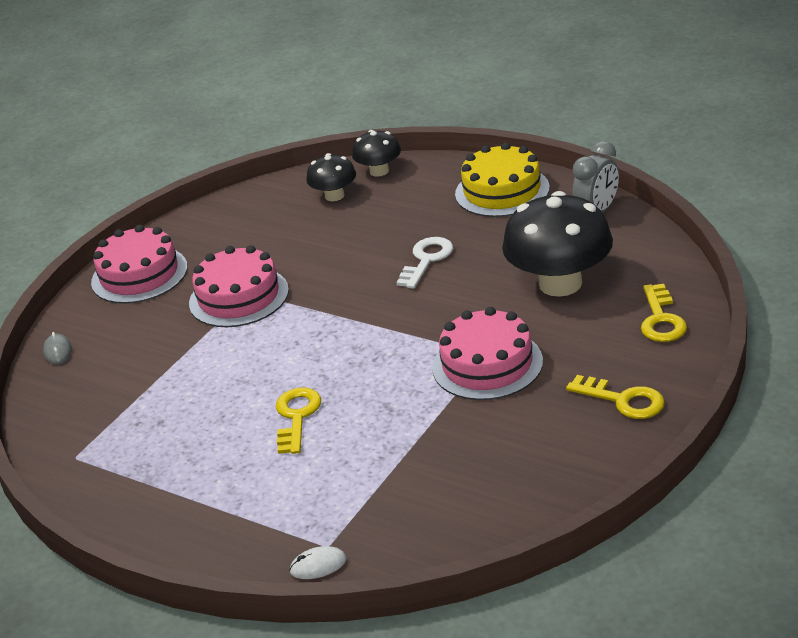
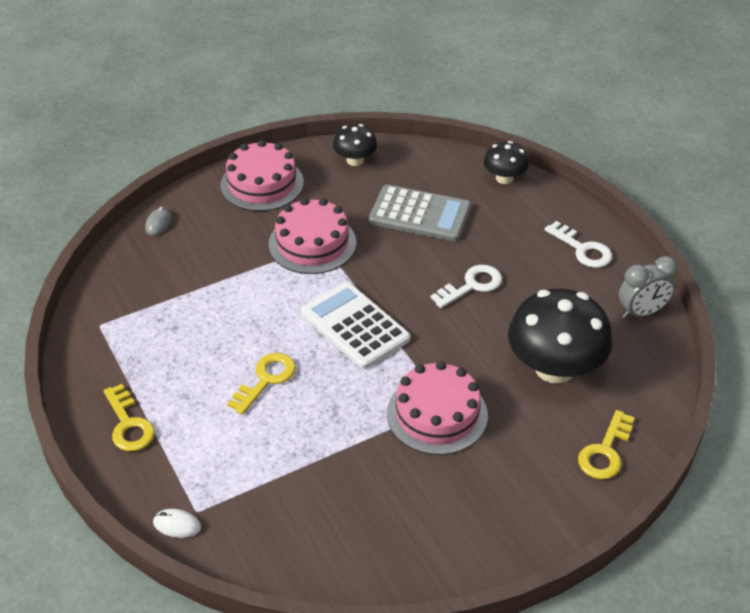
camera: 25 degrees right, 10 degrees up
black mushroom [306,153,356,201] -> black mushroom moved to [333,124,377,166]
yellow cake [455,143,550,217] -> white key [545,221,612,268]
yellow key [566,375,665,419] -> yellow key moved to [103,384,155,451]
none -> white calculator [301,282,410,369]
none -> grey calculator [369,185,471,242]

